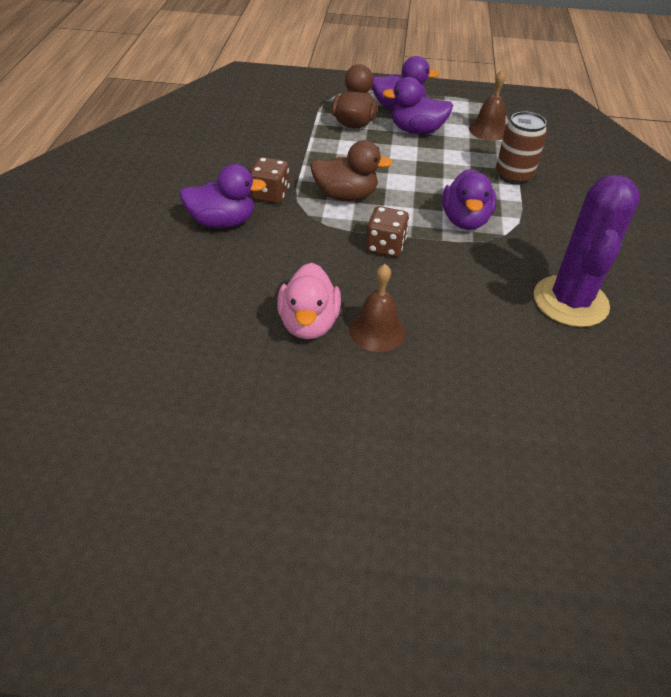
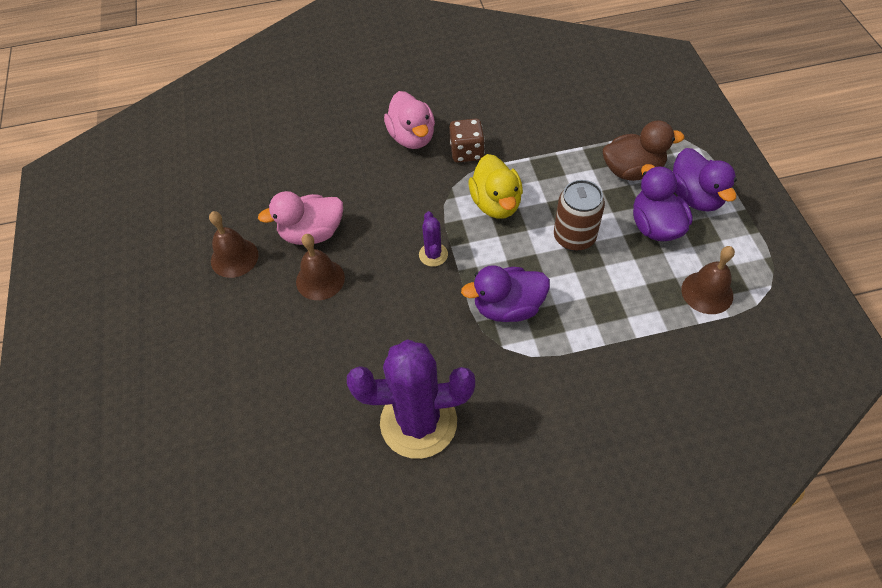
camera: 75 degrees right, 10 degrees up
purple duck [180,164,266,228] -> pink duck [384,91,435,149]
brown duck [310,140,393,201] -> yellow duck [469,154,523,219]
brown dice [366,206,409,257] -> purple cactus [419,211,448,267]
brown can [496,111,547,185] -> brown can moved to [554,180,605,251]
none -> brown bell [209,211,259,278]

